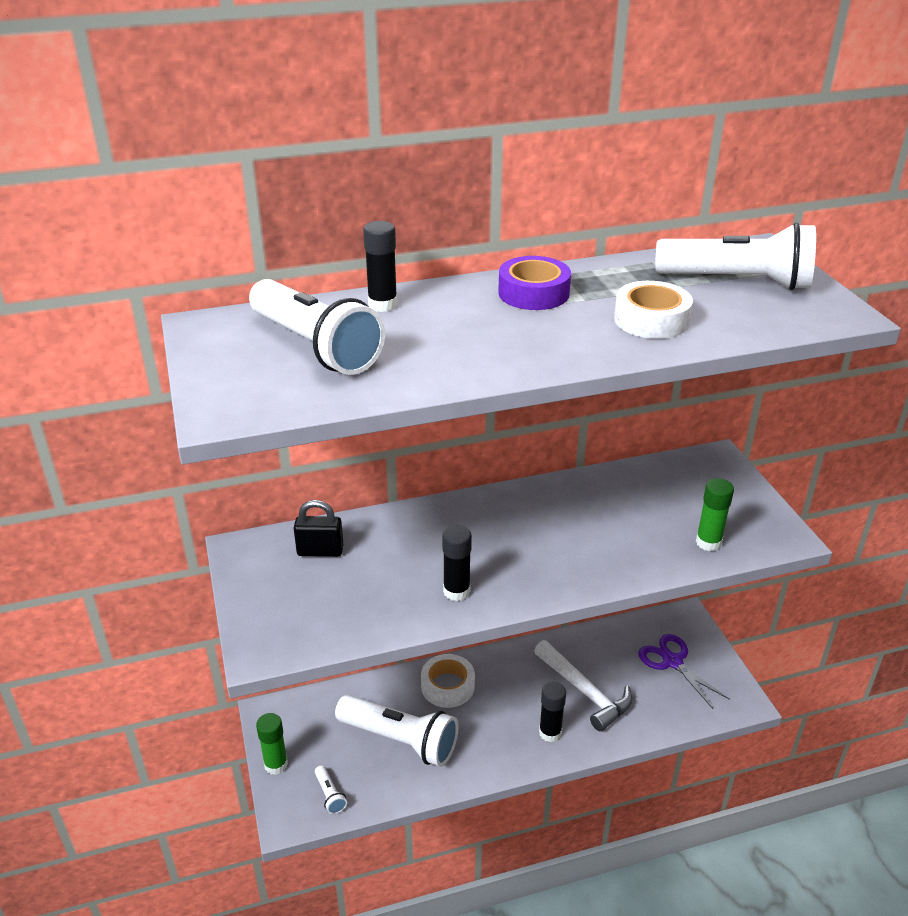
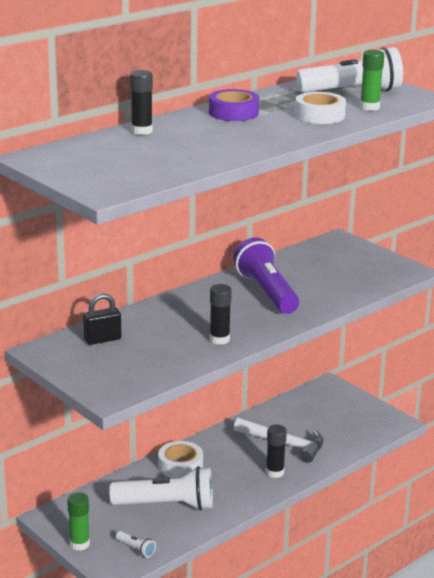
camera: 25 degrees left, 10 degrees down
white flashlight [249,279,385,375] -> none
purple scissors [638,634,730,709] -> none
green glue stick [696,478,734,551] -> green glue stick moved to [360,50,384,111]
none -> purple flashlight [233,237,299,314]

